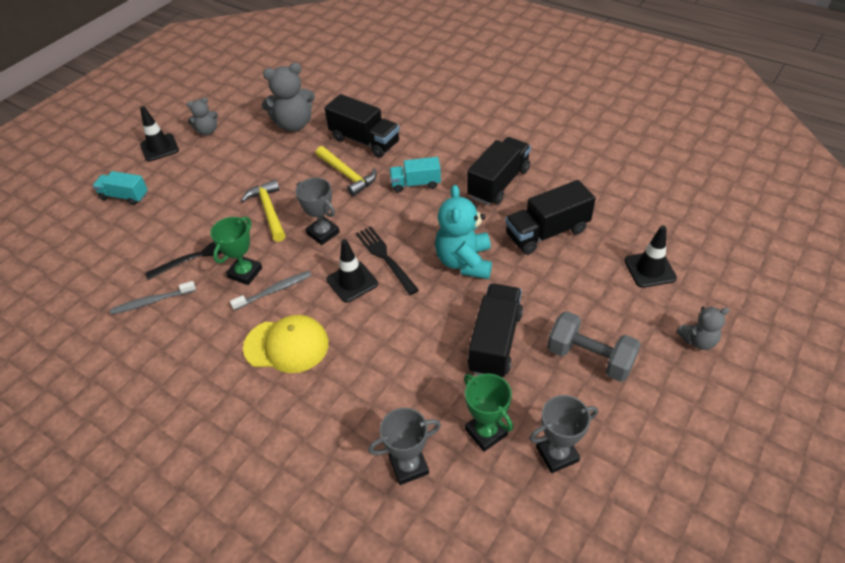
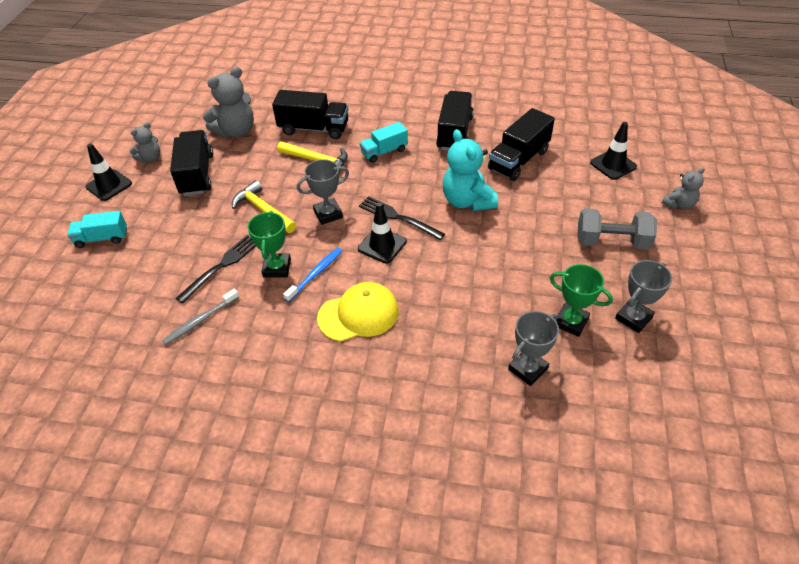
camera: 25 degrees left, 0 degrees up
grey toothbrush [230,271,312,310] -> blue toothbrush [283,248,342,302]
grey trophy [296,178,340,245] -> grey trophy turned 45 degrees counterclockwise [297,159,349,225]
black truck [467,283,523,377] -> black truck moved to [170,130,213,196]

